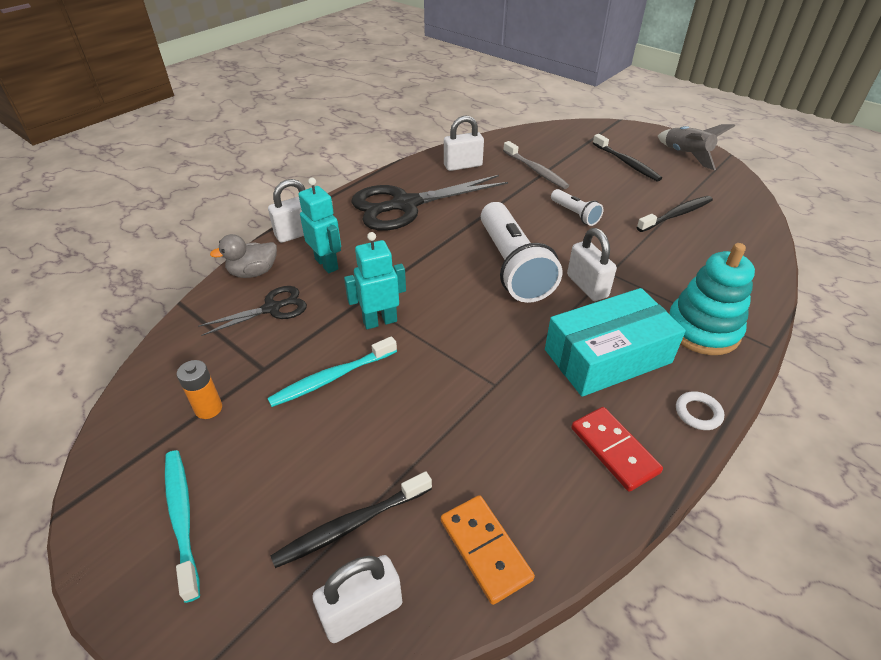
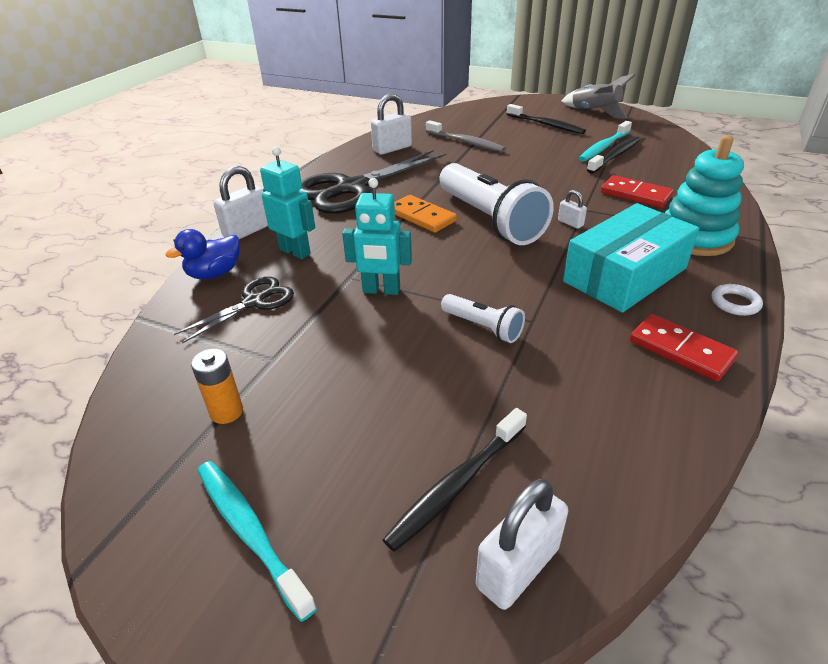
camera: 15 degrees left, 5 degrees down
grey duck [210,234,277,278] -> blue duck [166,229,240,279]
turquoise toothbrush [267,336,397,407] -> turquoise toothbrush moved to [579,121,632,162]
turquoise robot [344,232,406,329] -> turquoise robot turned 135 degrees counterclockwise [342,178,412,295]
orange domino [441,495,535,605] -> orange domino moved to [394,195,457,233]
white flashlight [551,189,603,226] -> white flashlight moved to [441,294,525,343]
white padlock [567,228,617,301] -> white padlock [558,190,587,229], size x0.52
none -> red domino [601,175,674,208]

